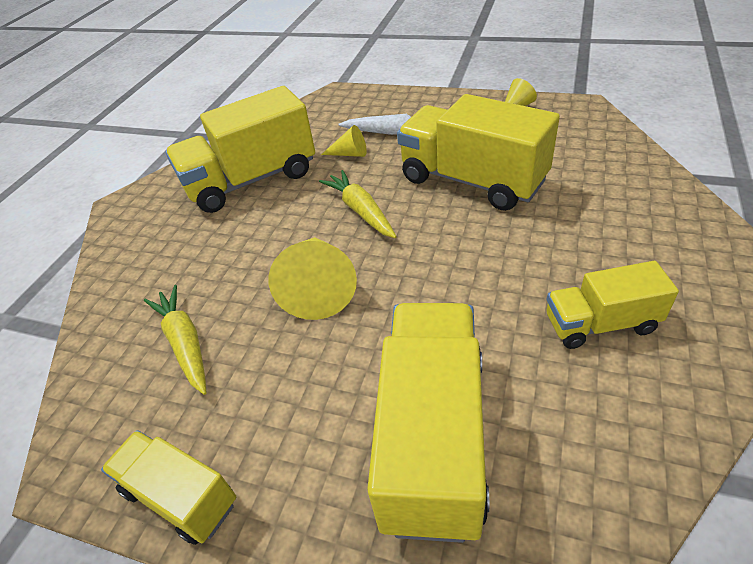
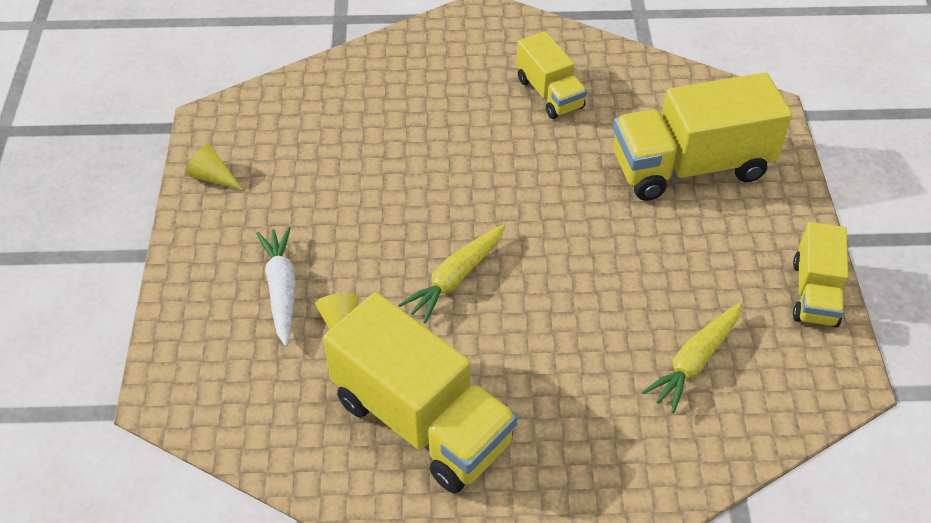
camera: 115 degrees left, 5 degrees up
yellow cone [268,237,357,320] -> none
yellow truck [397,94,560,211] -> none

